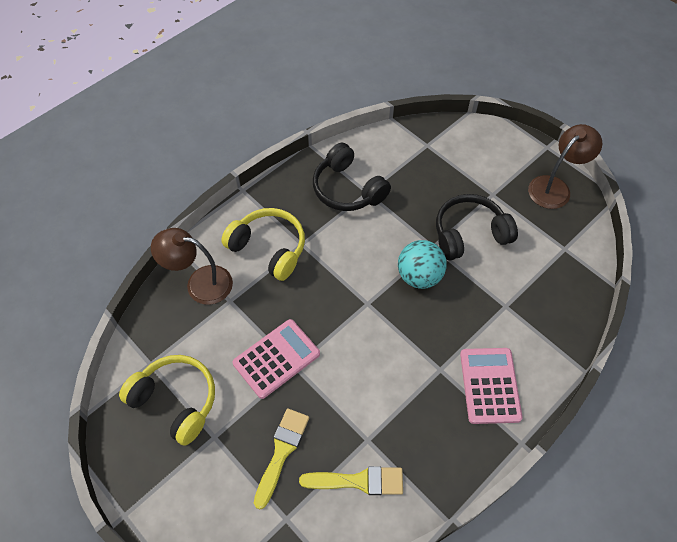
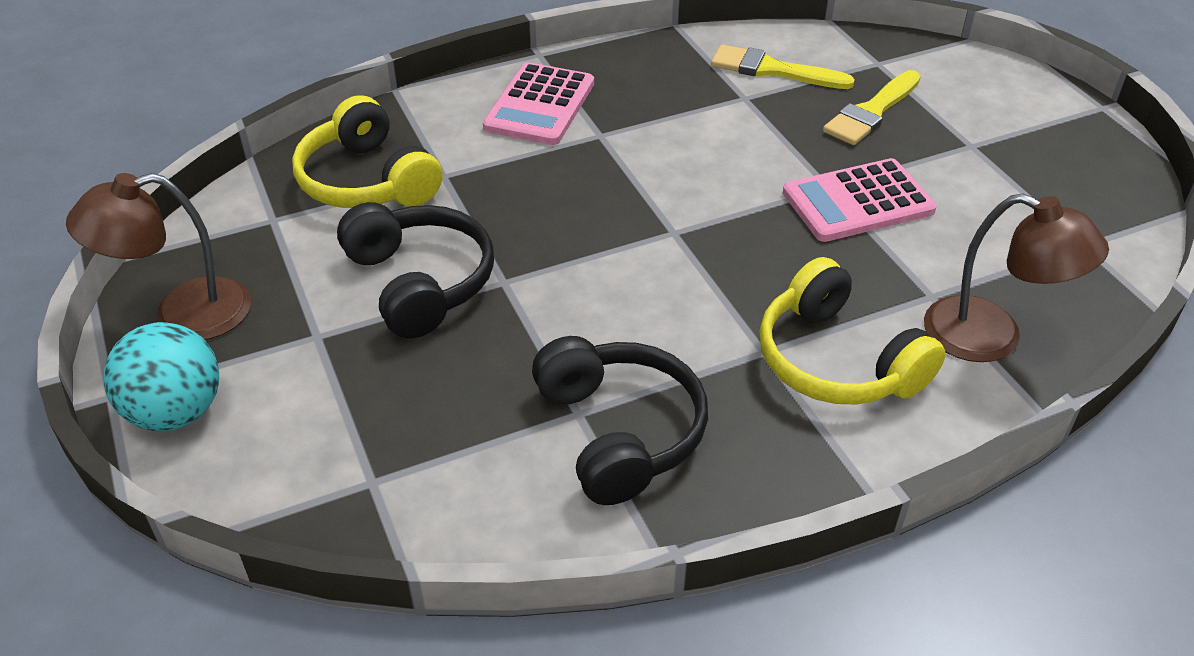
camera: 160 degrees left, 15 degrees down
yellow headphones [119,355,215,446] -> yellow headphones moved to [292,95,443,208]
turquoise ball [398,240,447,289] -> turquoise ball moved to [104,322,219,431]
black headphones [436,194,518,261] -> black headphones turned 120 degrees counterclockwise [337,202,494,338]

